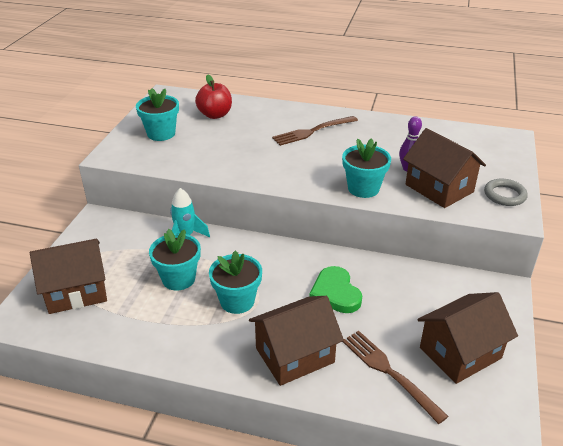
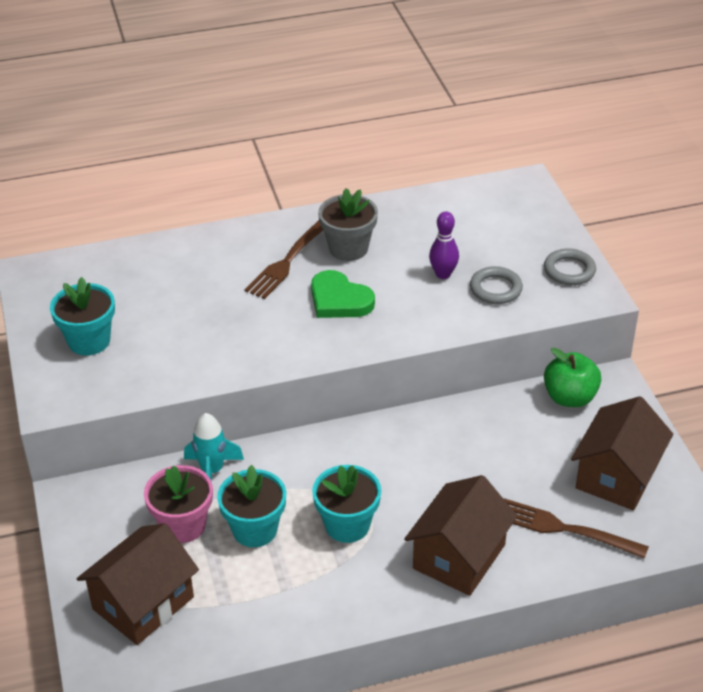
camera: 30 degrees left, 5 degrees up
red apple [195,75,232,119] -> none
green heart [309,266,362,313] -> green heart moved to [311,270,375,318]
turquoise flower pot [342,138,391,198] -> none
brown house [403,128,486,208] -> grey ring [470,266,523,304]
none -> pink flower pot [144,465,213,543]
none -> grey flower pot [318,188,378,261]
none -> green apple [544,348,601,407]

